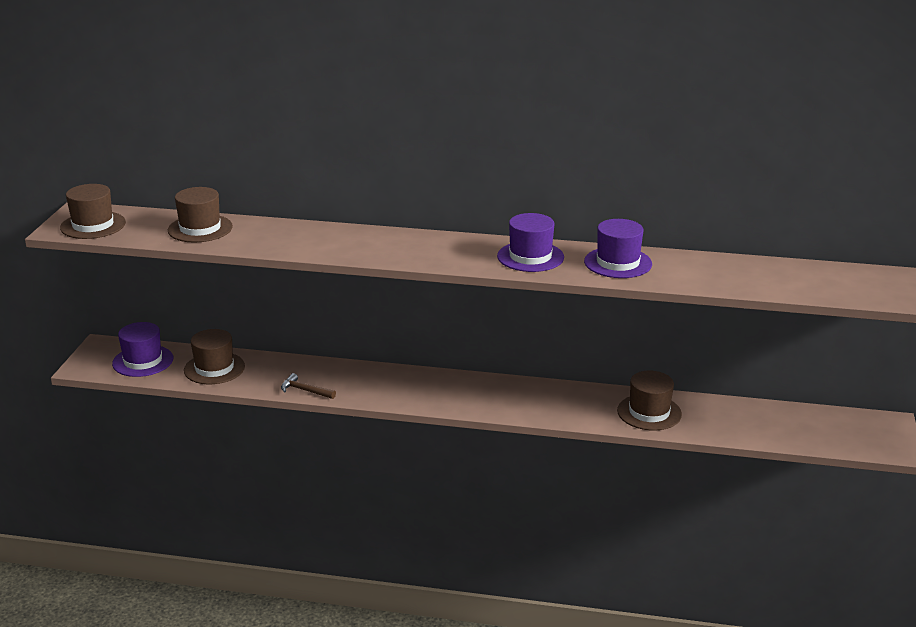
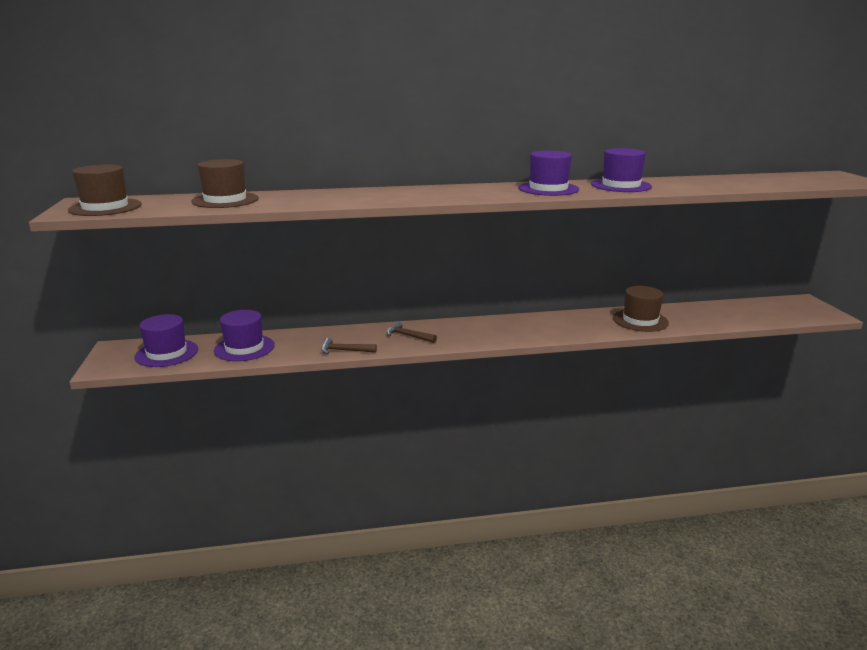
camera: 20 degrees left, 5 degrees down
brown hat [184,329,245,384] -> purple hat [214,310,275,361]
none -> brown hammer [387,322,437,343]

